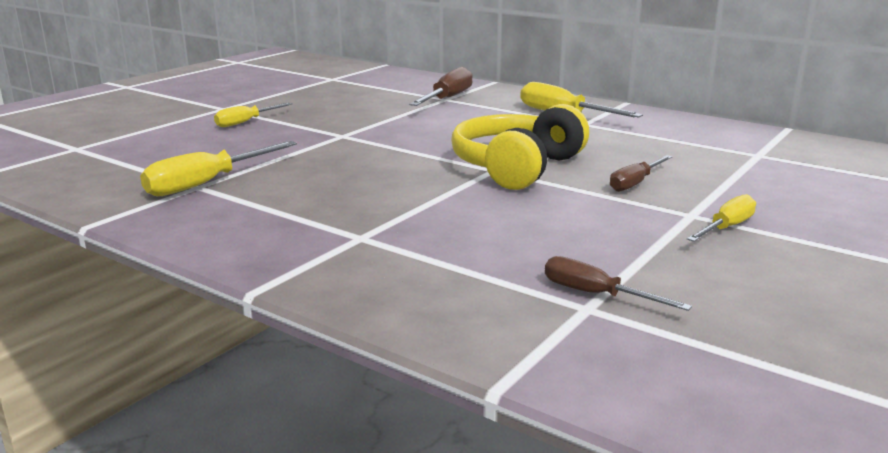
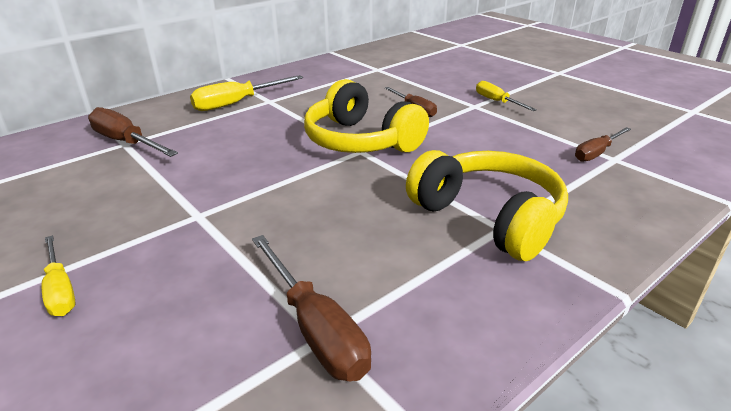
camera: 75 degrees left, 10 degrees up
yellow screwdriver [140,141,297,196] -> brown screwdriver [252,235,371,381]
none -> yellow headphones [406,150,568,261]

